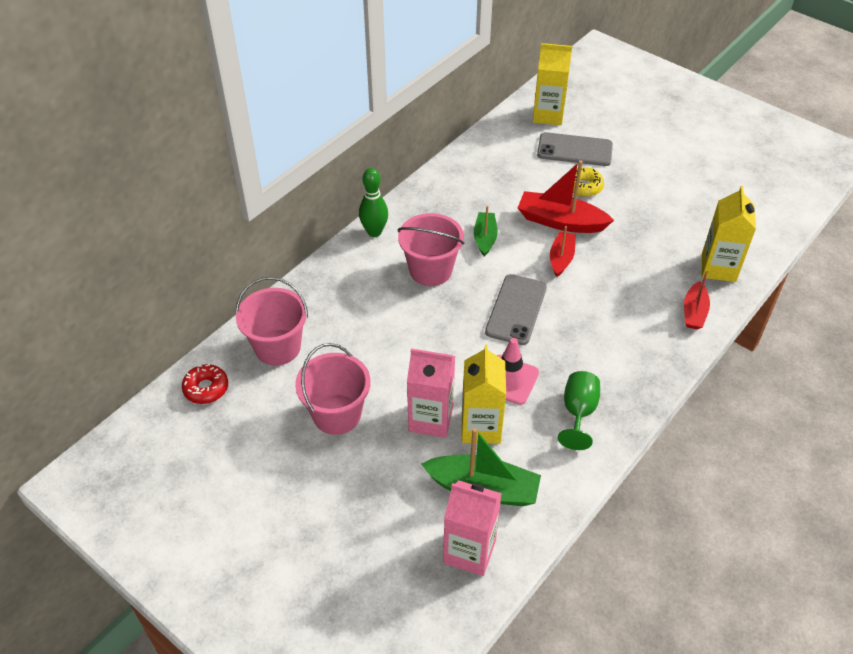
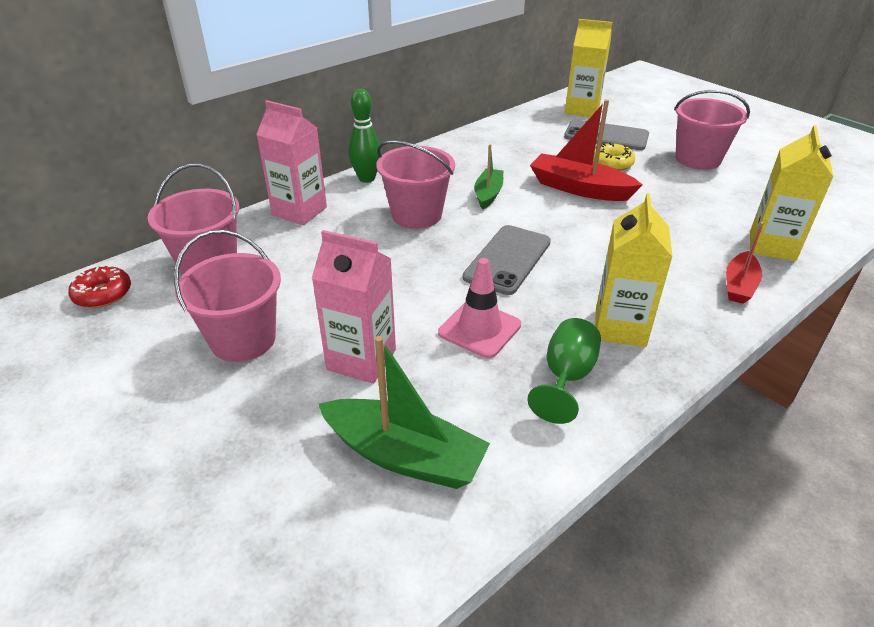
camera: 10 degrees right, 10 degrees down
pink carton [443,480,502,576] -> pink carton moved to [256,100,327,225]
yellow carton [462,345,506,444] -> yellow carton moved to [595,193,673,347]
red boat [550,226,575,277] -> none
none -> pink bucket [674,90,750,170]

